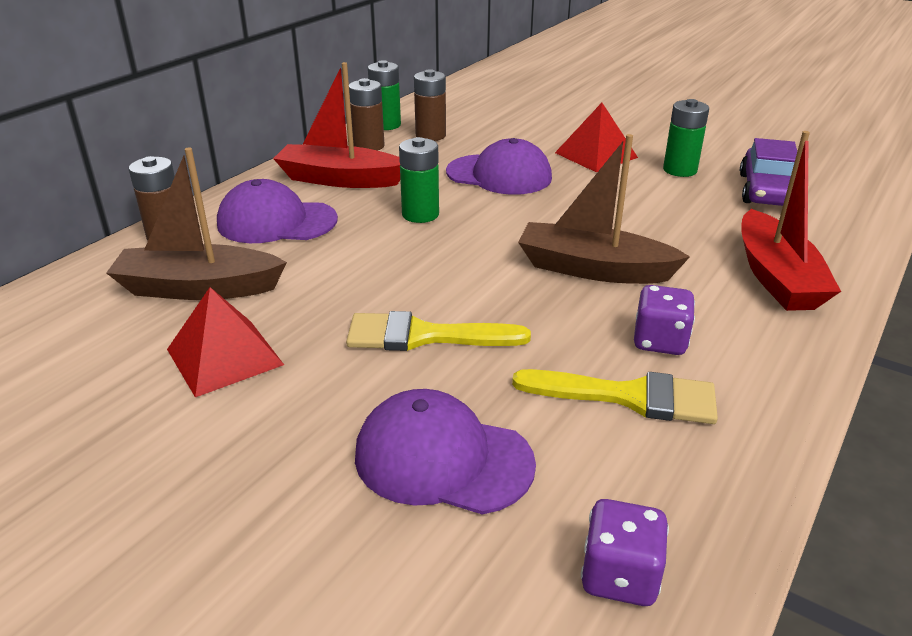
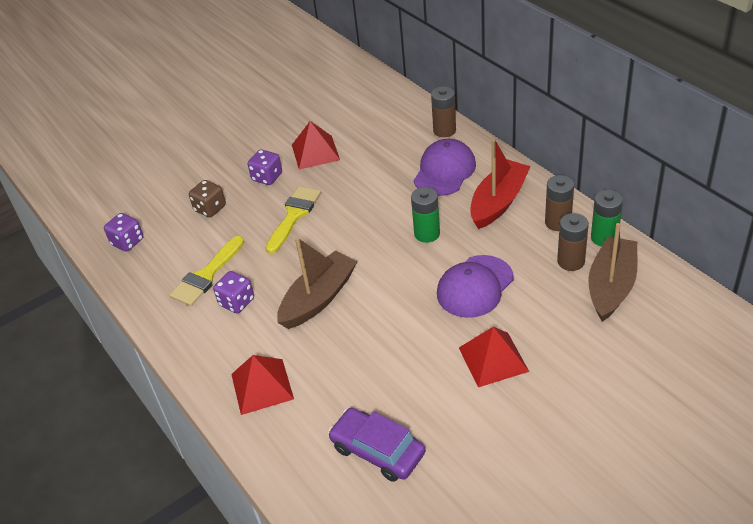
camera: 115 degrees right, 10 degrees up
brown boat [106,148,287,300] -> brown boat moved to [588,223,637,322]
purple cap [355,389,536,515] -> brown dice [189,180,226,217]
green battery [663,99,709,177] -> none
red boat [741,131,841,311] -> red pyramid [231,355,294,415]
none -> purple dice [248,150,282,185]

